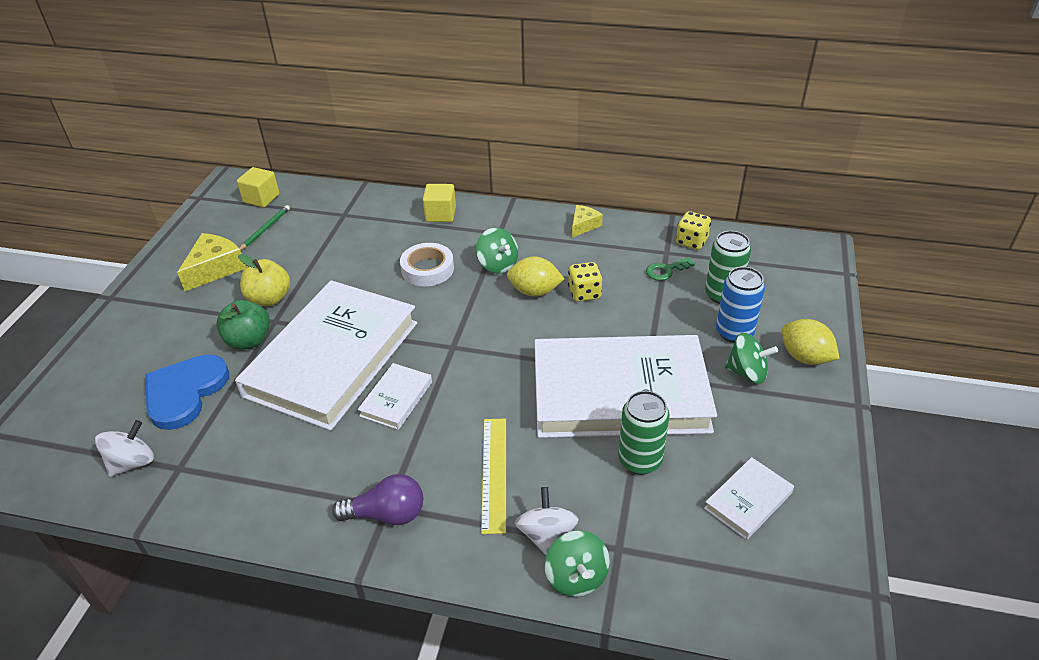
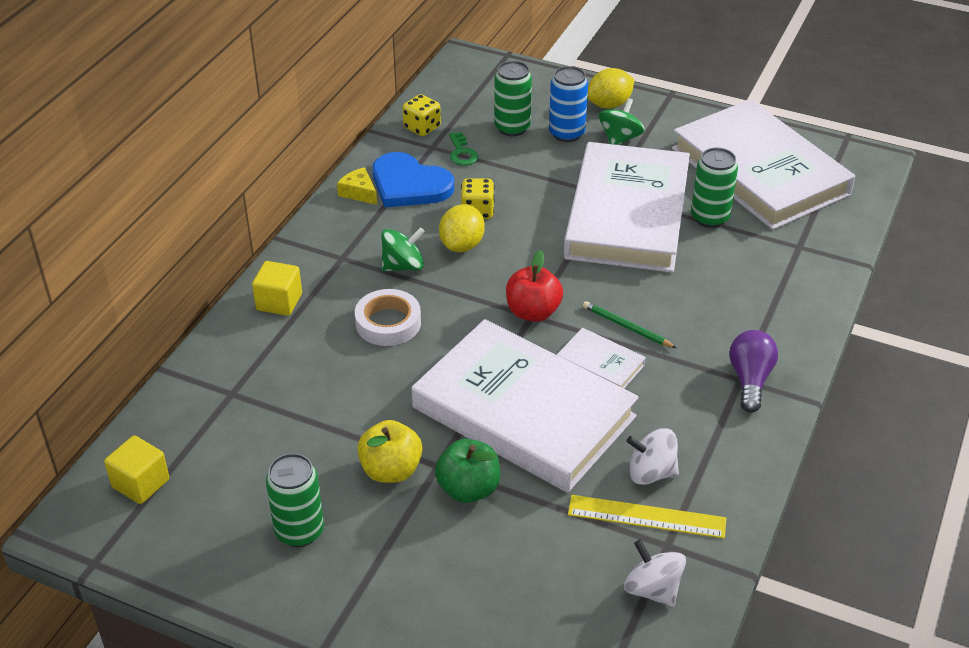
camera: 80 degrees left, 0 degrees up
blue heart [146,355,229,430] -> blue heart moved to [373,152,454,207]
yellow cheese [177,233,246,291] -> green can [266,453,324,547]
green pencil [239,205,290,250] -> green pencil moved to [583,301,676,348]
yellow ruler [481,419,506,534] -> yellow ruler moved to [568,495,726,538]
white spinning top [515,487,579,555] -> white spinning top moved to [626,428,679,485]
green spinning top [544,530,610,597] -> none
white book [704,457,794,540] -> white book [672,99,855,230], size x2.44
none -> red apple [506,250,563,322]

